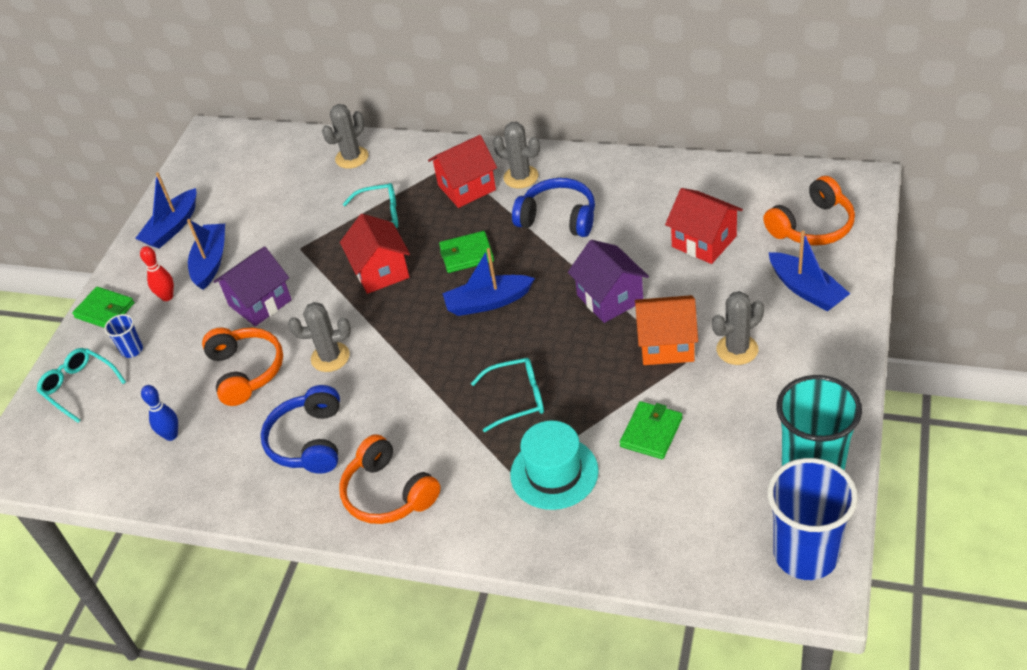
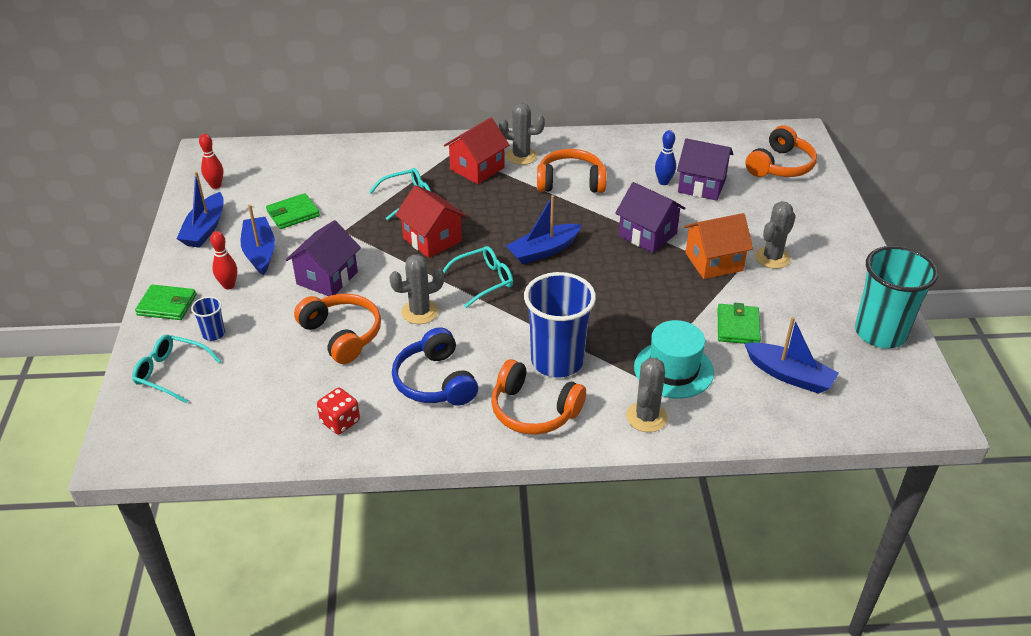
camera: 25 degrees left, 5 degrees down
blue bowling pin [141,385,178,441] -> blue bowling pin moved to [655,130,676,185]
grey cactus [322,104,369,169] -> grey cactus moved to [626,358,668,432]
green wallet [439,231,494,273] -> green wallet moved to [266,193,320,229]
turquoise glasses [471,358,544,432] -> turquoise glasses moved to [443,246,513,308]
blue headphones [512,178,595,237] -> orange headphones [537,149,607,193]
red house [665,188,743,264] -> purple house [677,138,733,201]
blue cup [767,458,858,580] -> blue cup moved to [524,272,596,377]
blue boat [769,231,850,312] -> blue boat moved to [744,317,839,394]
none -> red bowling pin [199,134,223,189]
none -> red dice [317,388,360,435]

